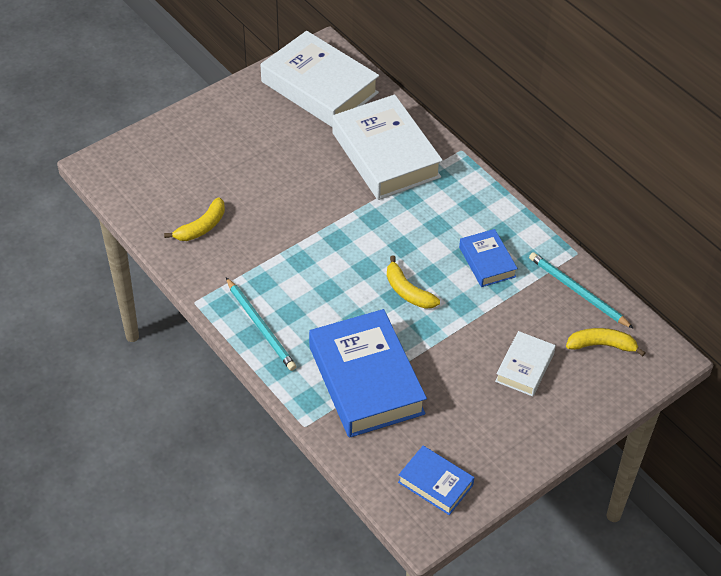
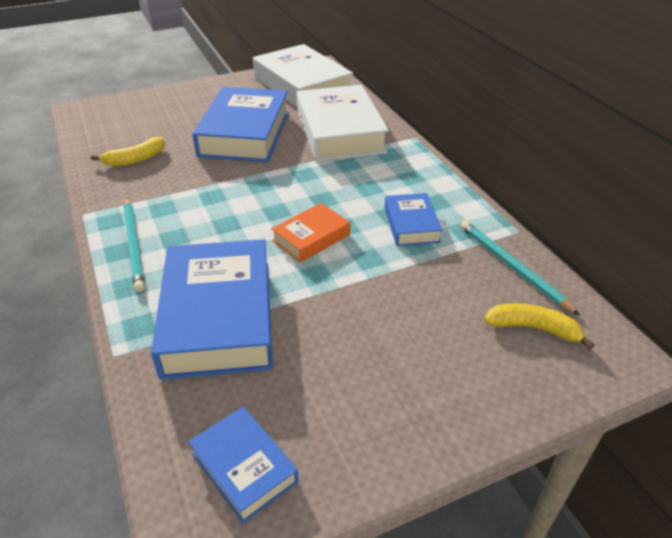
camera: 15 degrees right, 10 degrees down
yellow banana [387,255,440,309] -> orange book [271,203,350,262]
white book [495,331,556,396] -> none
none -> blue book [192,87,289,162]

